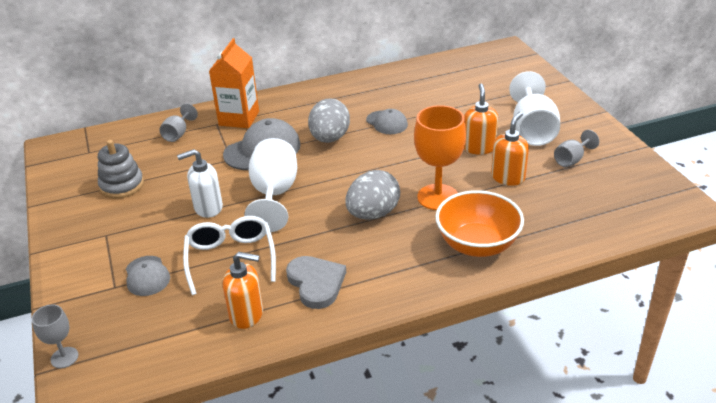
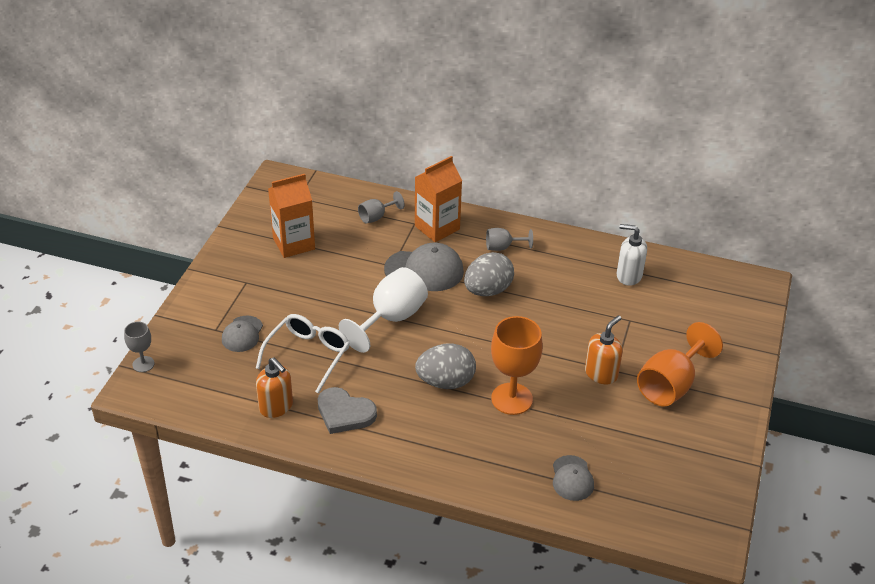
camera: 35 degrees right, 5 degrees up
grey stacking toy [98,140,144,198] -> orange carton [268,174,315,258]
white soap dispenser [177,149,223,218] -> white soap dispenser moved to [617,224,647,286]
grey heart [286,256,346,309] -> grey heart turned 105 degrees clockwise [317,387,377,434]
grey cap [366,109,408,134] -> grey cap moved to [553,455,594,501]
orange bowl [436,190,524,257] -> none
orange soap dispenser [491,112,529,186] -> none
white goblet [509,71,560,146] -> orange goblet [637,322,723,407]
grey goblet [554,130,599,167] -> grey goblet moved to [486,228,533,251]

